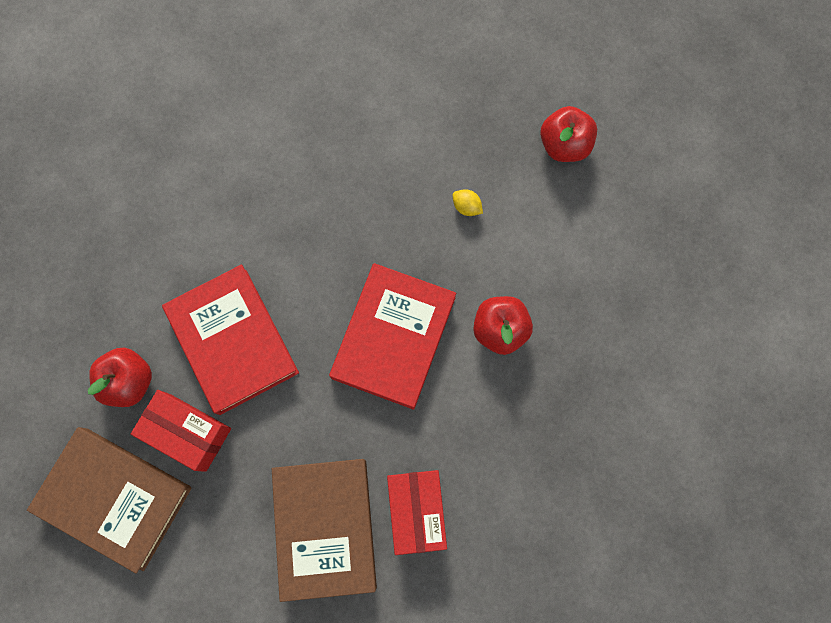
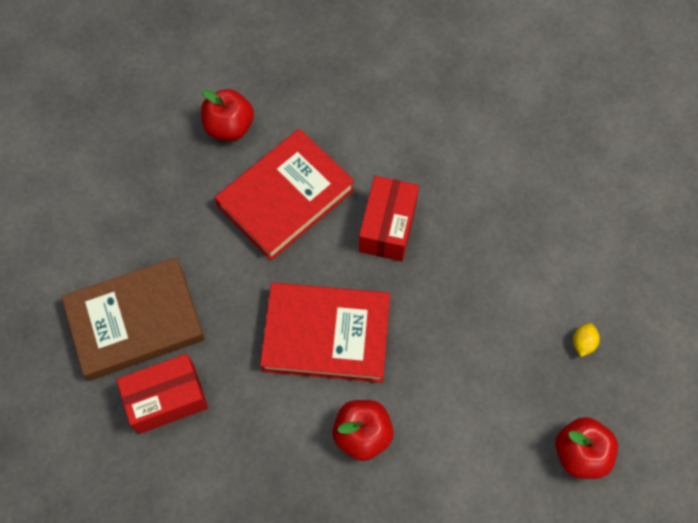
camera: 75 degrees right, 10 degrees down
brown book [27,427,192,574] -> none
red box [131,390,231,472] -> red box moved to [359,176,419,261]
yellow lemon [453,189,483,216] -> yellow lemon moved to [573,323,600,357]

